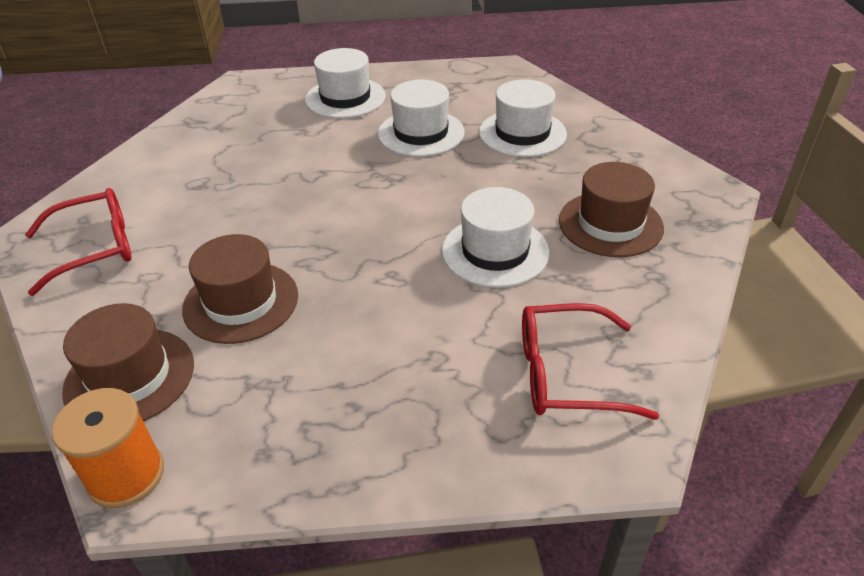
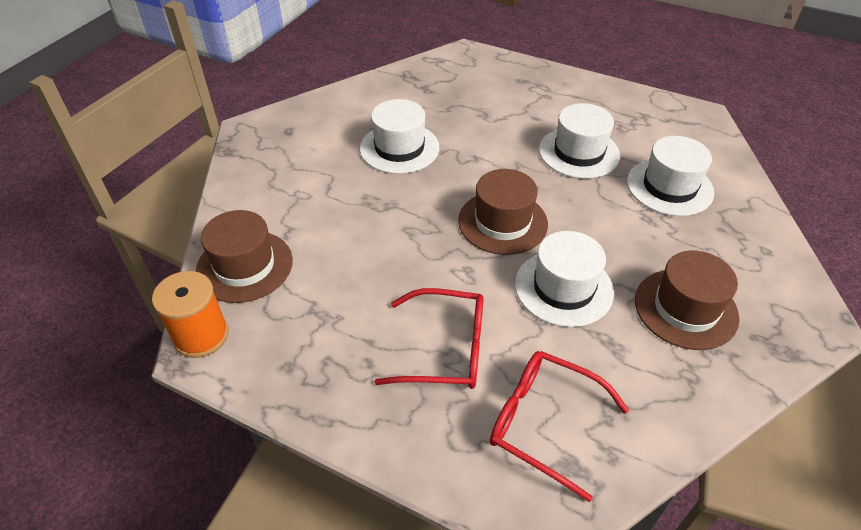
camera: 30 degrees right, 5 degrees up
red glasses [25,188,132,296] -> red glasses moved to [375,288,484,389]
brown hat [182,234,298,344] -> brown hat moved to [458,169,548,255]
white hat [305,48,386,118] -> white hat moved to [360,99,439,174]

